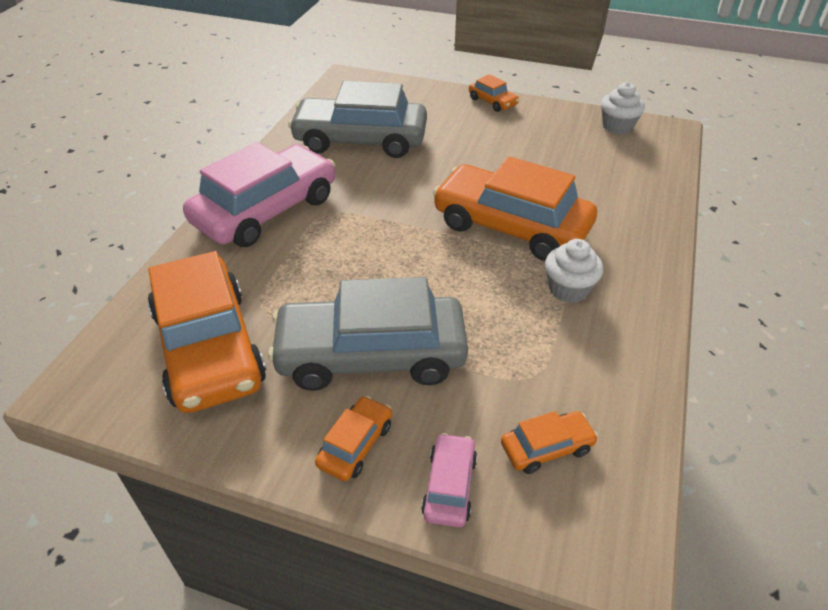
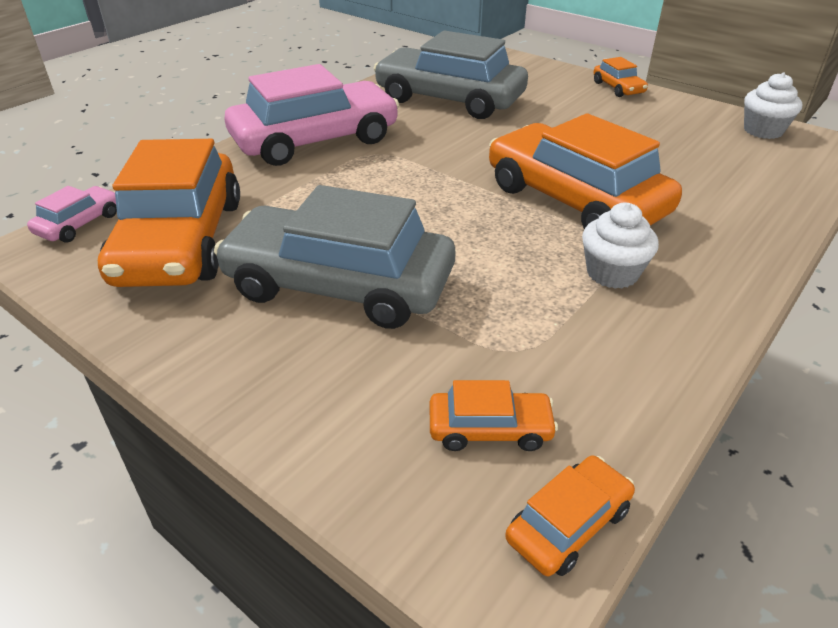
camera: 20 degrees right, 5 degrees down
orange car [315,396,392,481] -> orange car moved to [505,455,635,576]
pink car [421,433,477,527] -> pink car moved to [27,186,117,242]

